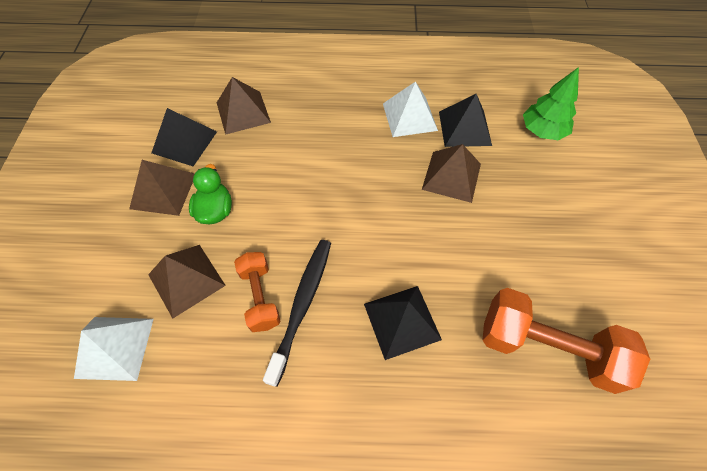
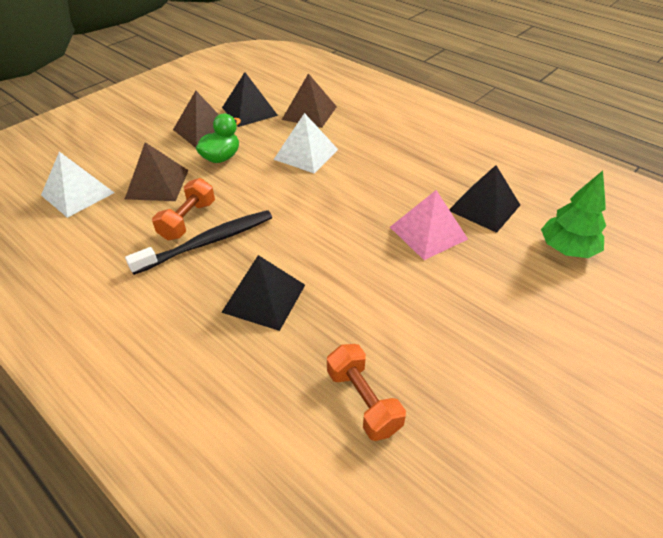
camera: 40 degrees right, 15 degrees down
white pyramid [383,81,438,137] -> white pyramid moved to [273,113,338,173]
brown pyramid [422,144,481,203] -> pink pyramid [390,190,468,260]
orange dumbbell [483,288,650,394] -> orange dumbbell [327,344,406,441], size x0.59

